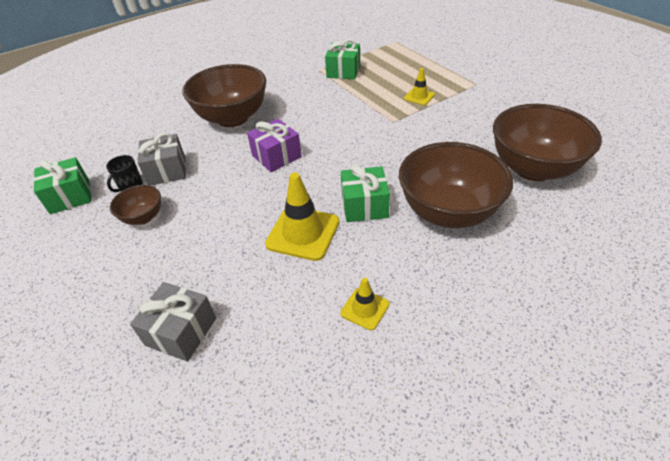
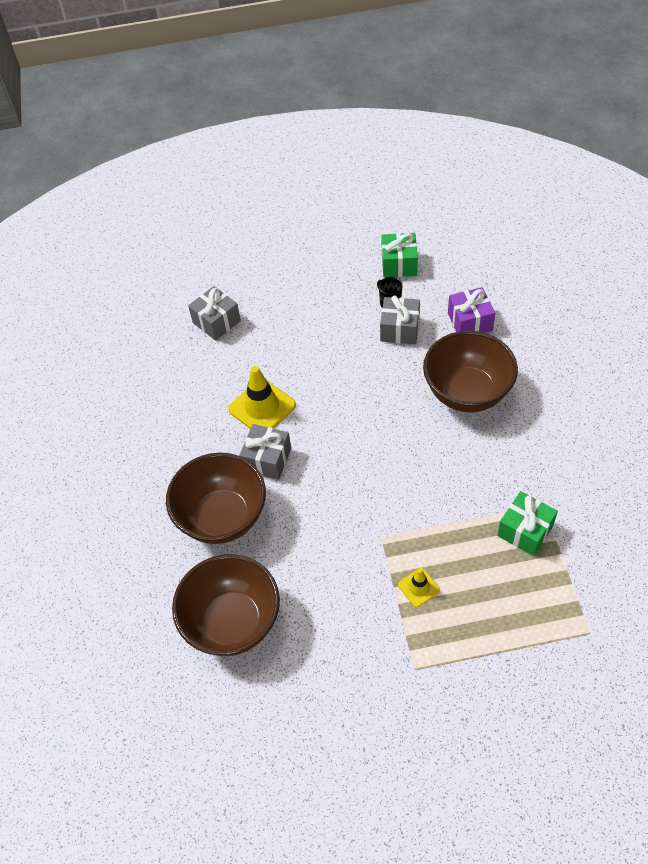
camera: 115 degrees right, 10 degrees up
brown bowl [110,185,161,225] -> none
purple gift [247,119,302,172] -> purple gift moved to [448,287,495,333]
yellow traffic cone [340,278,390,330] -> none
green gift [341,165,390,222] -> grey gift [239,424,291,480]

